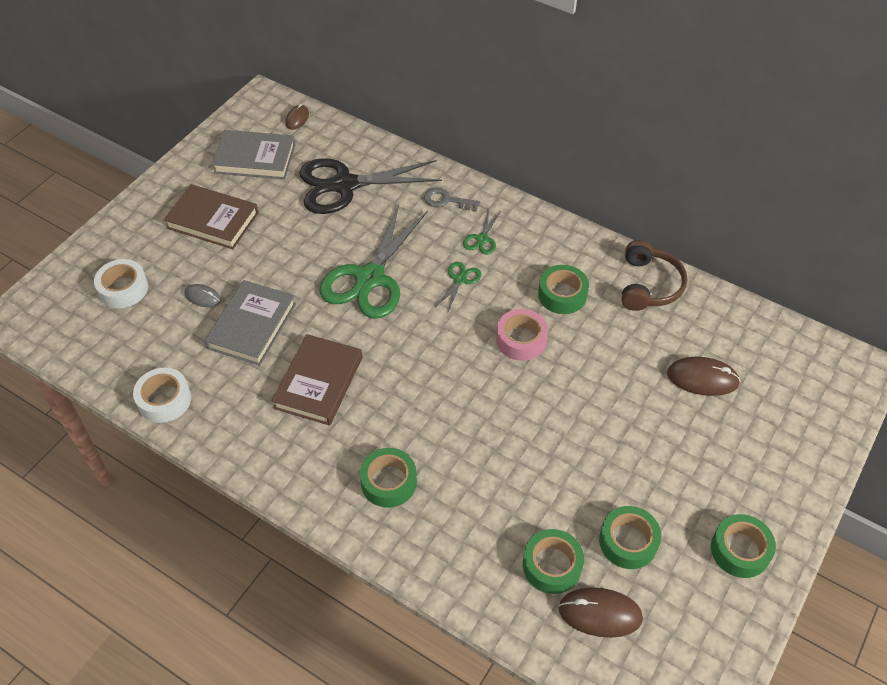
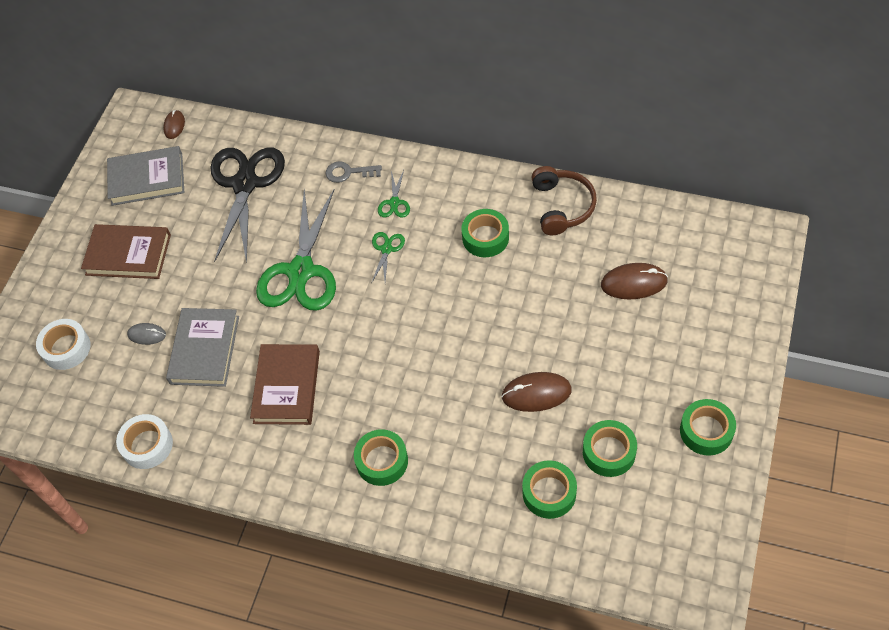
camera: 10 degrees left, 5 degrees up
black scissors [299,158,442,214] -> black scissors turned 120 degrees clockwise [211,148,285,263]
pink tape [496,309,548,361] -> none
brown mouse [558,587,643,638] -> brown mouse moved to [501,372,572,412]

